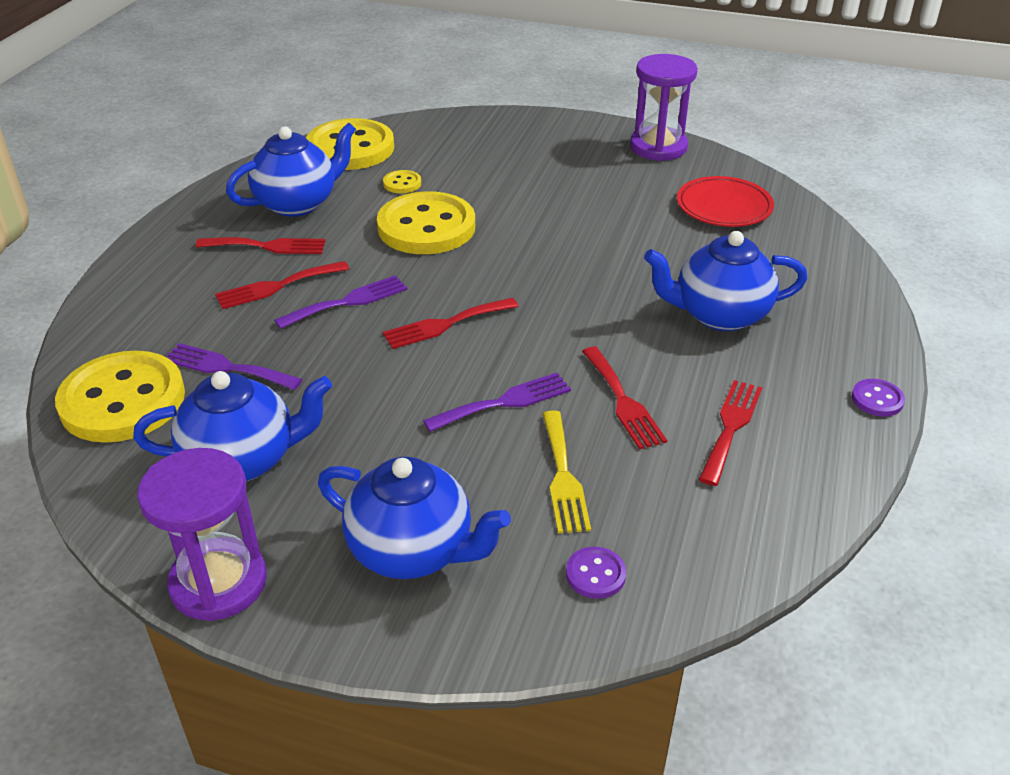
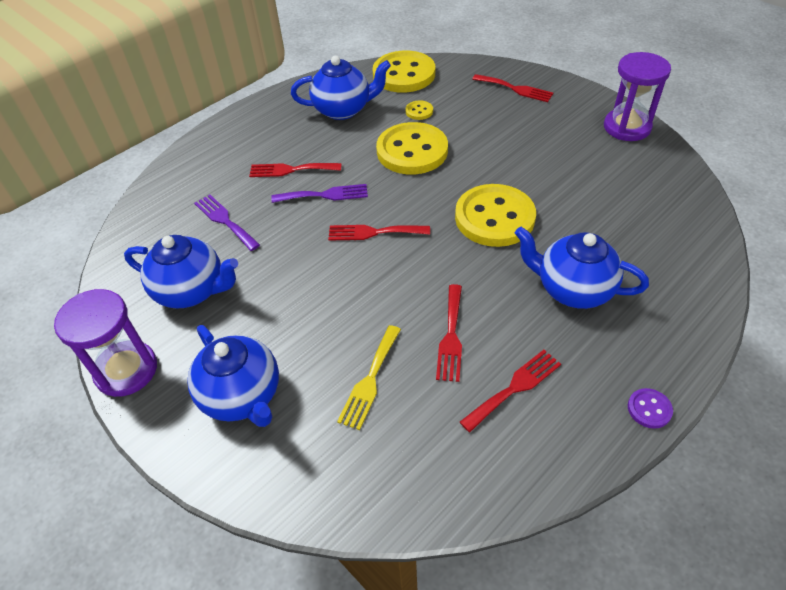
camera: 30 degrees right, 10 degrees up
yellow button [55,351,185,443] -> yellow button moved to [455,184,536,247]
red fork [196,237,326,254] -> red fork moved to [472,74,553,102]
purple fork [423,373,571,432] -> none
purple button [566,547,626,599] -> none
red plate [677,176,774,227] -> none

